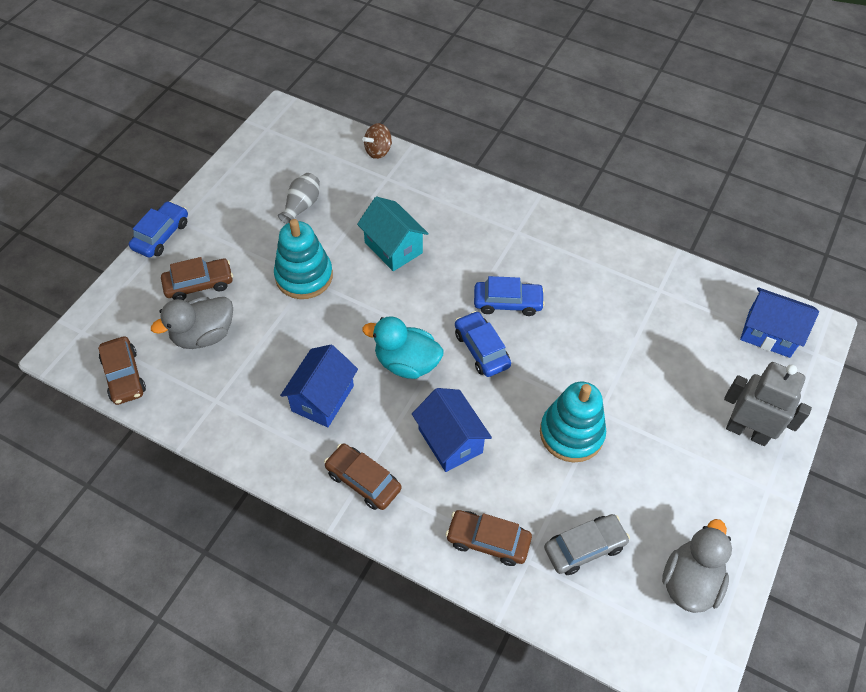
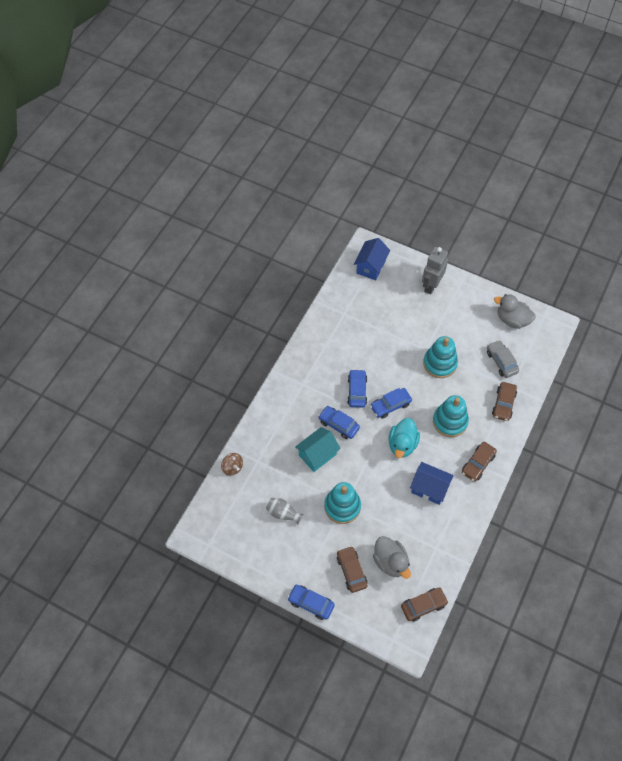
camera: 90 degrees left, 5 degrees up
blue house [412,388,492,472] -> turquoise stacking toy [433,395,469,437]
none -> blue car [318,406,360,439]

